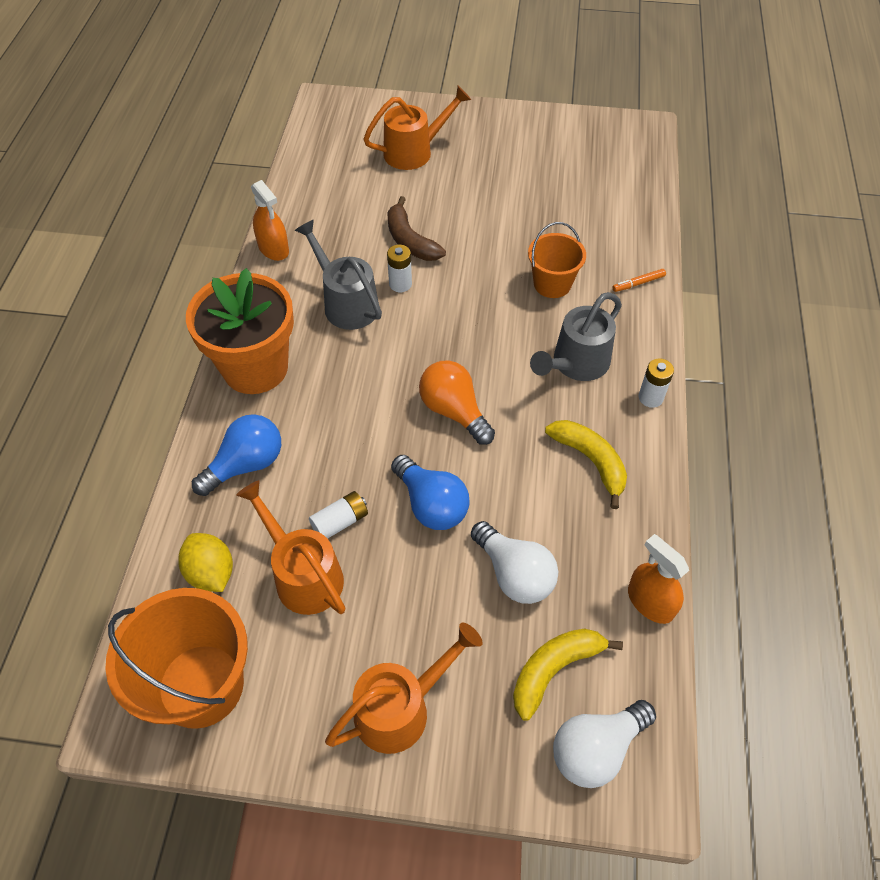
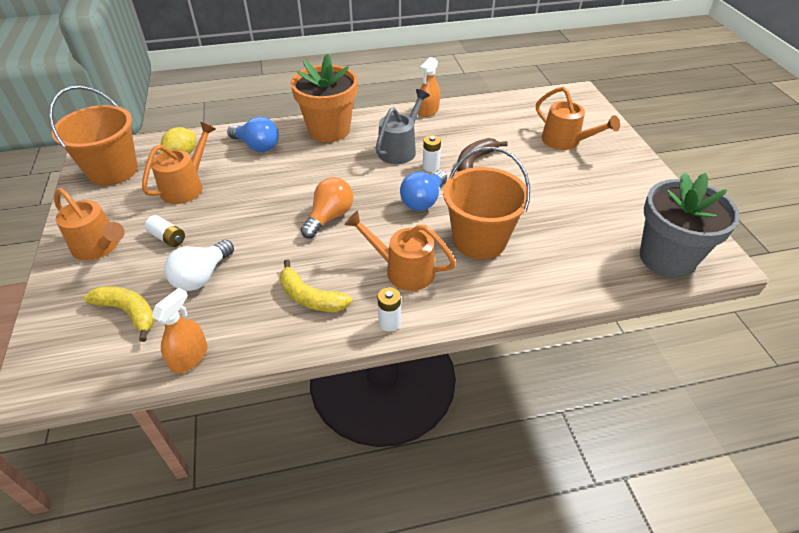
camera: 70 degrees right, 10 degrees down
white battery [309,491,368,539] -> white battery moved to [145,215,185,247]
blue light bulb [391,455,470,530] -> blue light bulb moved to [400,170,447,211]
orange bucket [528,222,586,298] -> orange bucket [443,147,530,259], size x1.68
grey watering can [530,292,622,381] -> orange watering can [345,211,456,291]
yellow banana [545,420,627,509] -> yellow banana turned 90 degrees clockwise [280,259,352,312]
white light bulb [553,700,656,788] -> none
orange marker [612,269,666,292] -> none
none -> grey flower pot [640,172,740,278]

